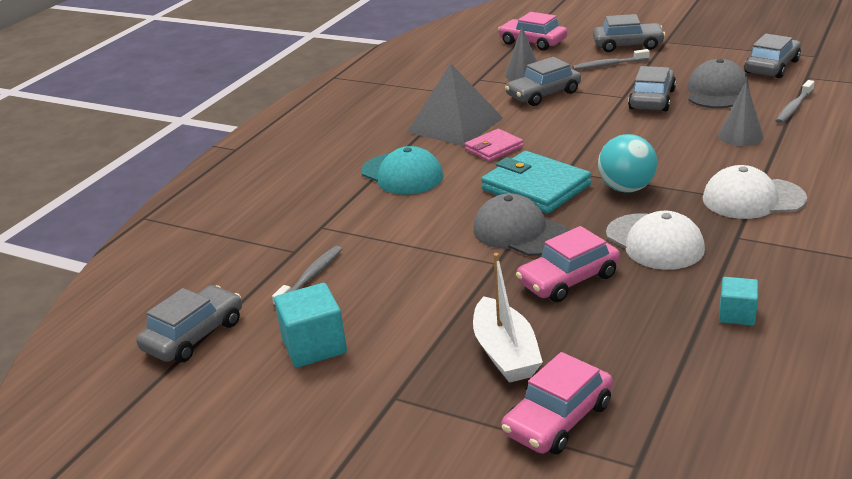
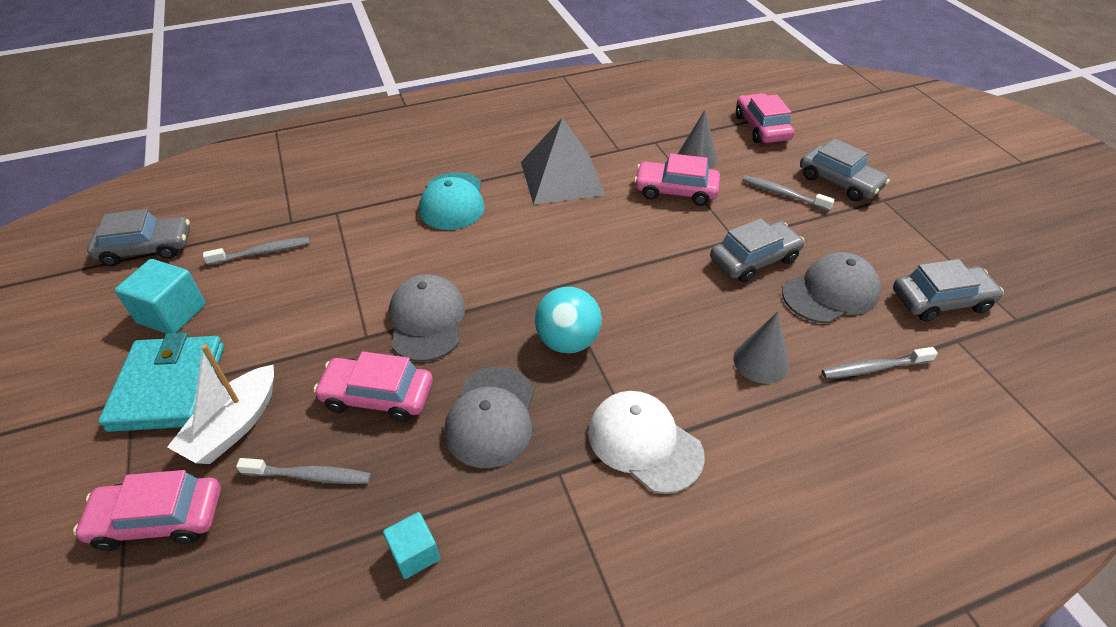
camera: 40 degrees right, 15 degrees up
pink wallet [465,129,523,162] -> none
turquoise wallet [481,151,591,214] -> turquoise wallet moved to [98,332,224,432]
grey car [505,57,581,106] -> pink car [634,153,720,206]
white cap [606,211,705,270] -> grey cap [444,367,535,468]
none -> grey toothbrush [236,458,371,484]

